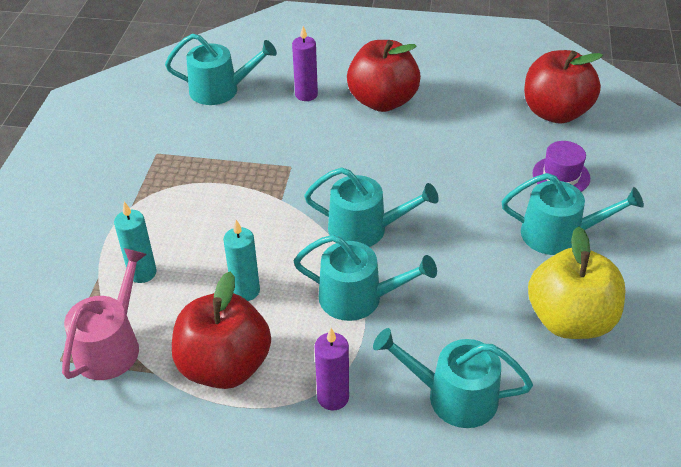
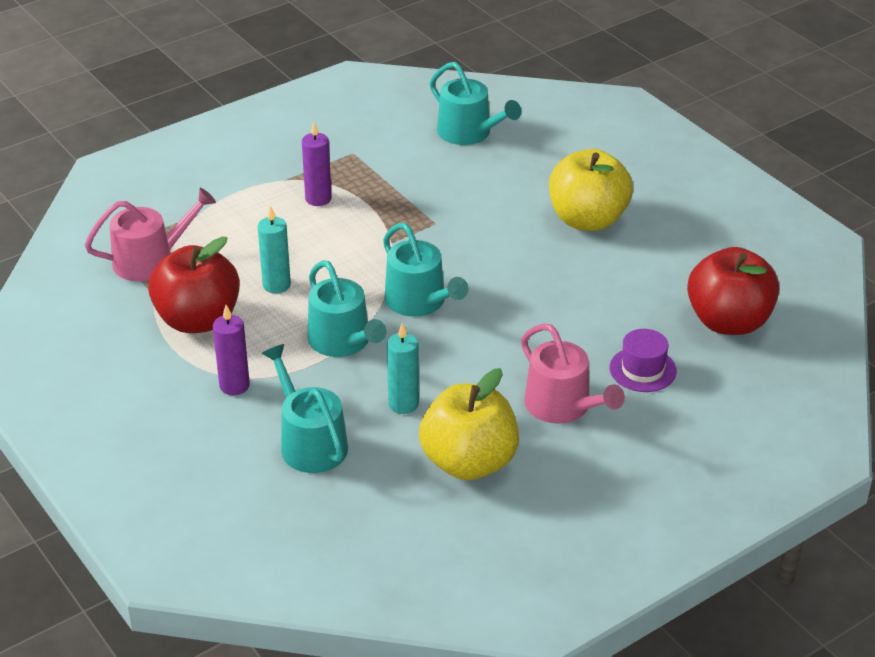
camera: 45 degrees right, 5 degrees down
turquoise candle [114,202,157,283] -> turquoise candle moved to [387,323,419,414]
purple candle [292,26,318,101] -> purple candle moved to [302,122,332,206]
red apple [347,40,421,112] -> yellow apple [549,149,633,231]
turquoise watering can [502,173,644,255] -> pink watering can [521,324,625,424]

